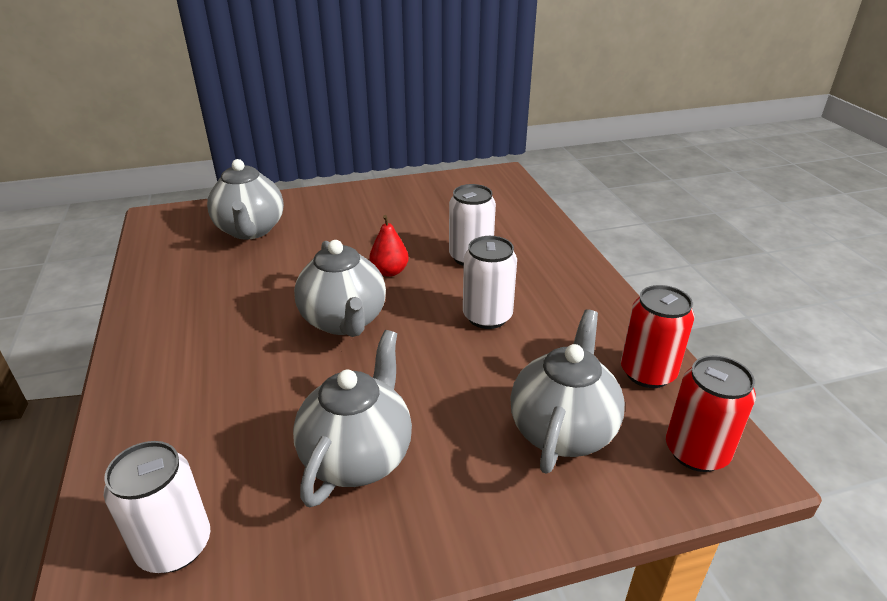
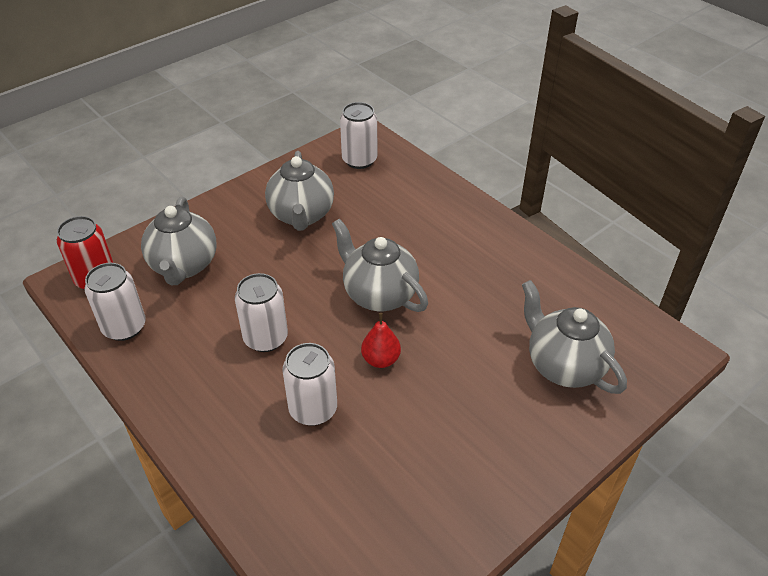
camera: 155 degrees right, 10 degrees up
red can [621,285,695,388] -> white can [85,263,146,341]

